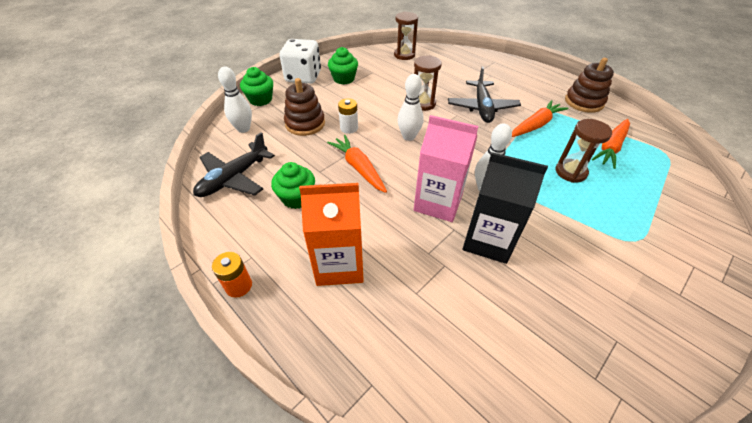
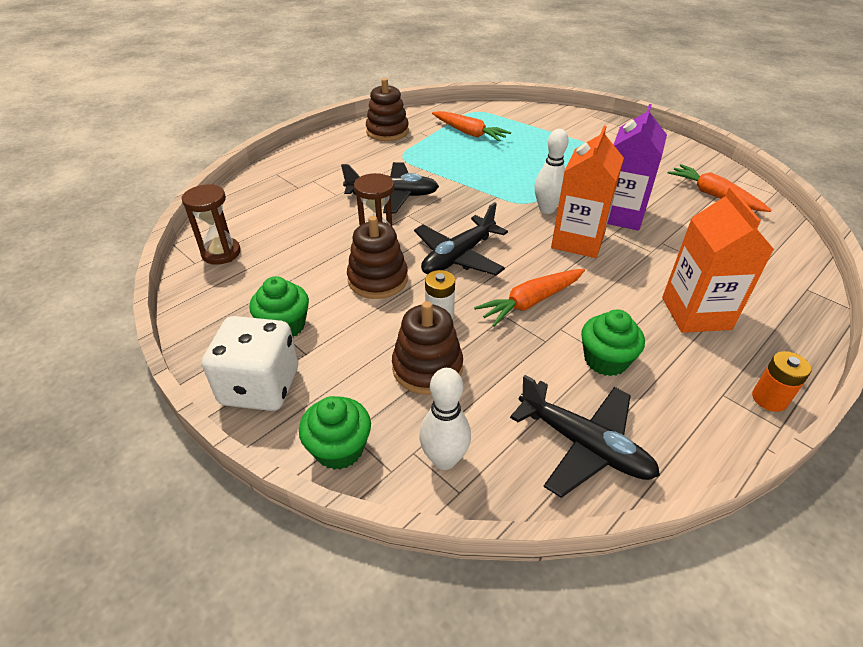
camera: 90 degrees left, 5 degrees down
white bowling pin [397,74,423,141] -> black plane [414,202,508,275]
pink carton [414,115,478,222] -> orange carton [551,126,624,258]
black carton [463,152,548,264] -> purple carton [607,104,667,231]
orange carrot [512,100,568,137] -> orange carrot moved to [668,164,772,212]
brown hourglass [556,119,612,183] -> none
none -> brown stacking toy [347,216,408,299]

